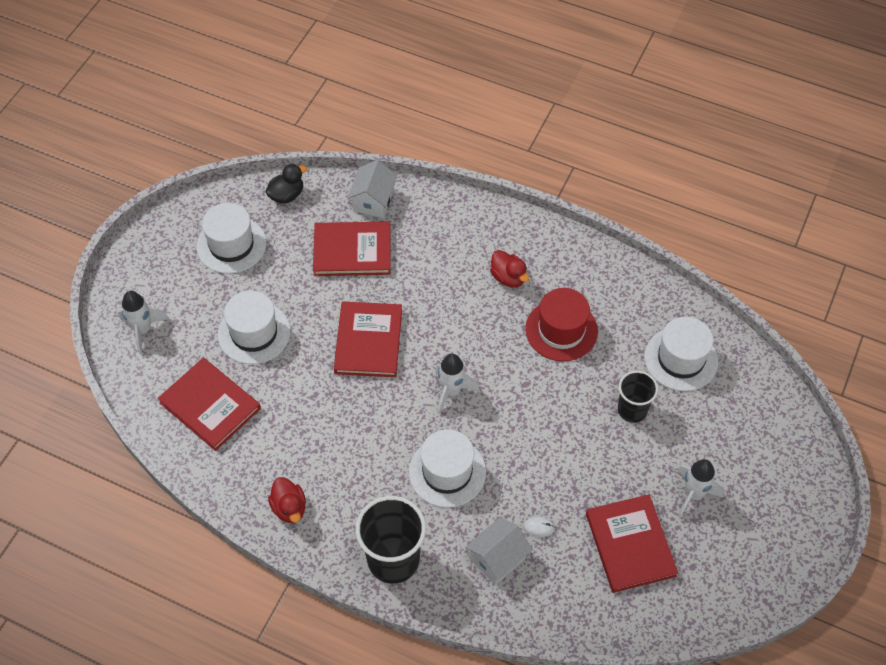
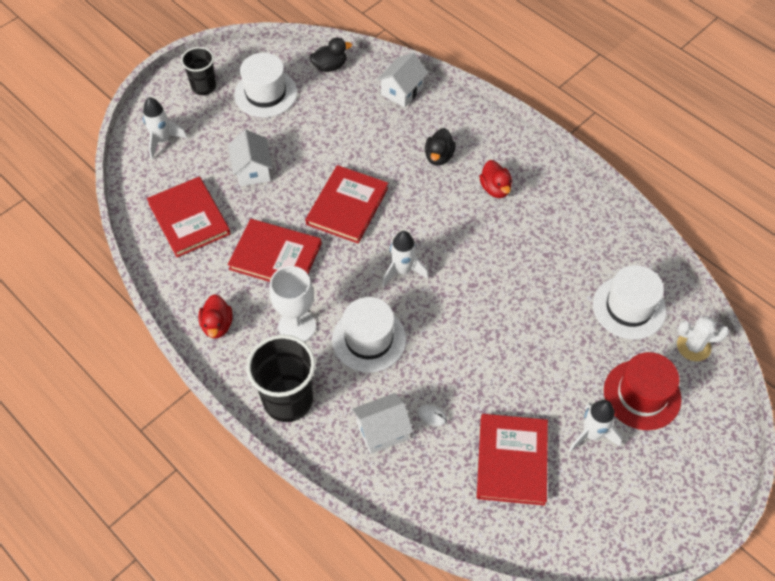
camera: 20 degrees right, 0 degrees up
white hat [218,291,291,364] -> white house [228,129,273,187]
red book [313,221,391,276] -> red book moved to [228,219,322,282]
red hat [525,288,598,361] -> red hat moved to [604,352,681,430]
black cup [618,371,658,423] -> black cup moved to [181,47,216,95]
none -> white goblet [269,266,316,342]
none -> black duck [425,128,456,166]
none -> white cactus [677,316,729,361]

